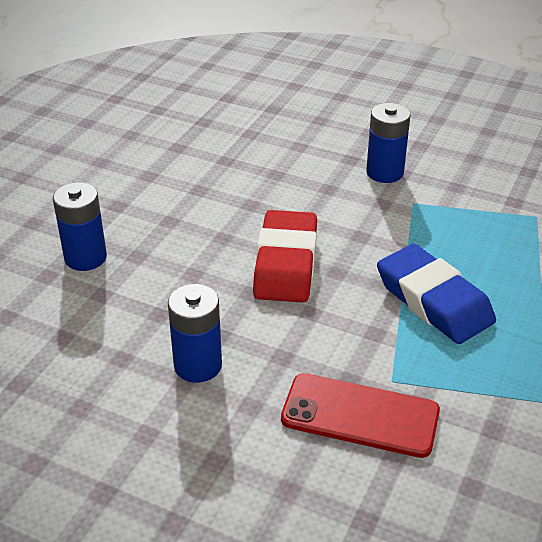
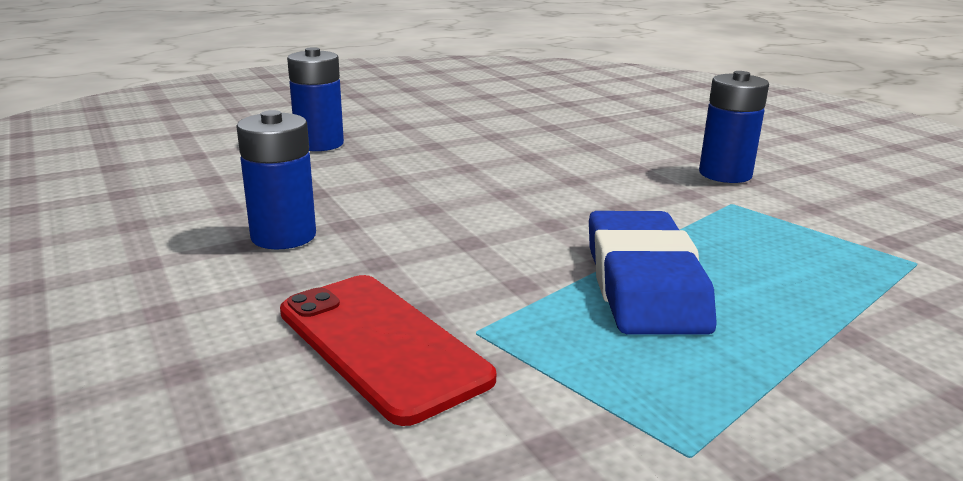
camera: 35 degrees right, 15 degrees down
red eraser [253,210,317,303] -> none

